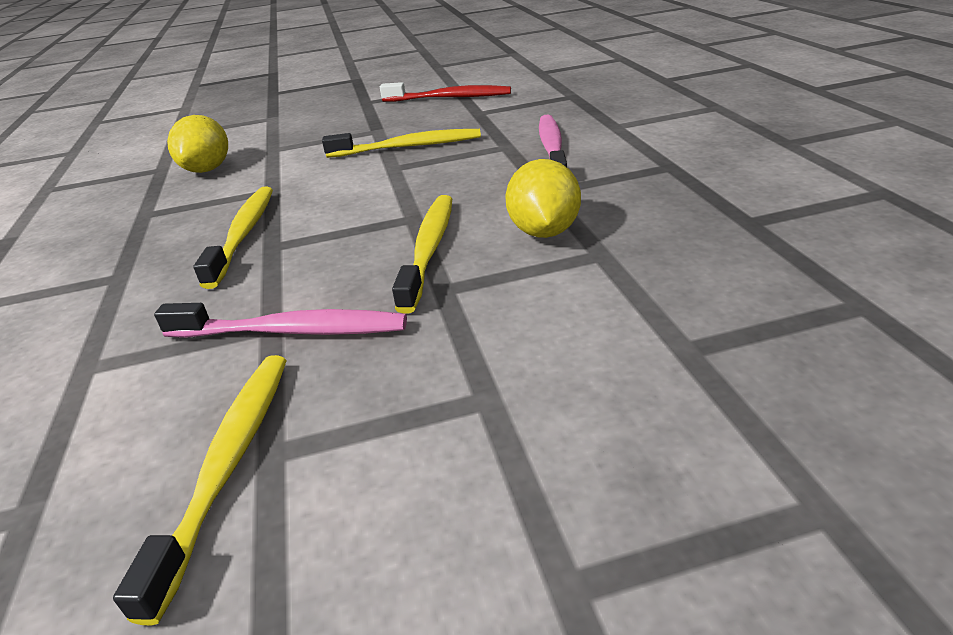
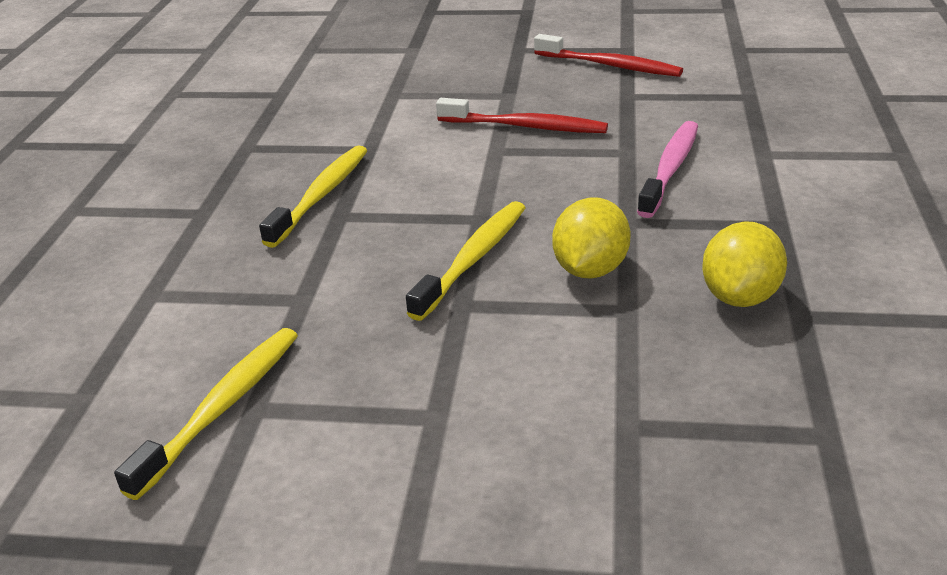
camera: 20 degrees right, 0 degrees up
pink toothbrush [154,303,407,338] -> none
yellow lemon [167,115,228,173] -> yellow lemon moved to [702,221,787,307]
yellow toothbrush [322,129,481,158] -> red toothbrush [436,98,608,133]

